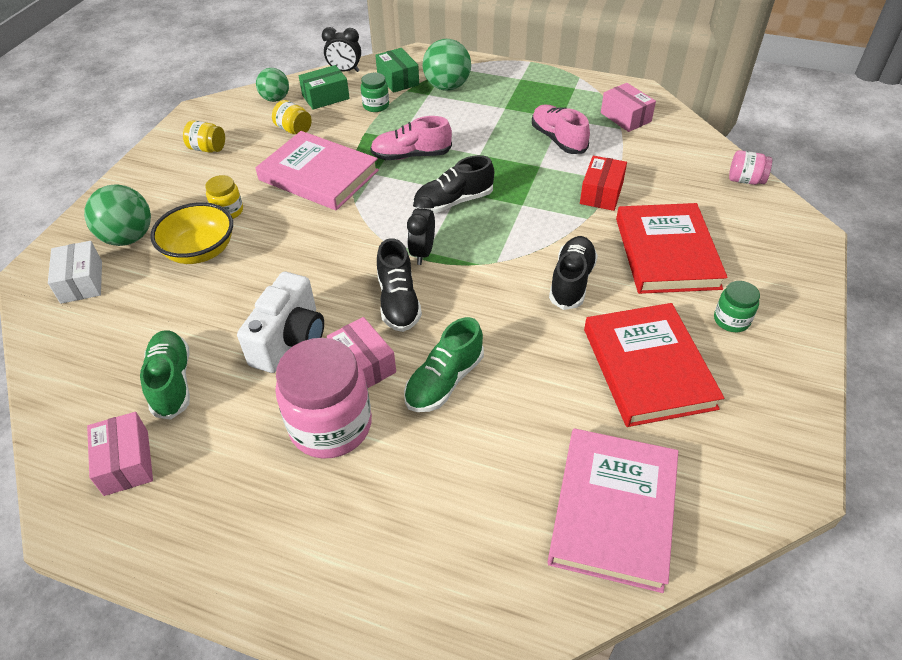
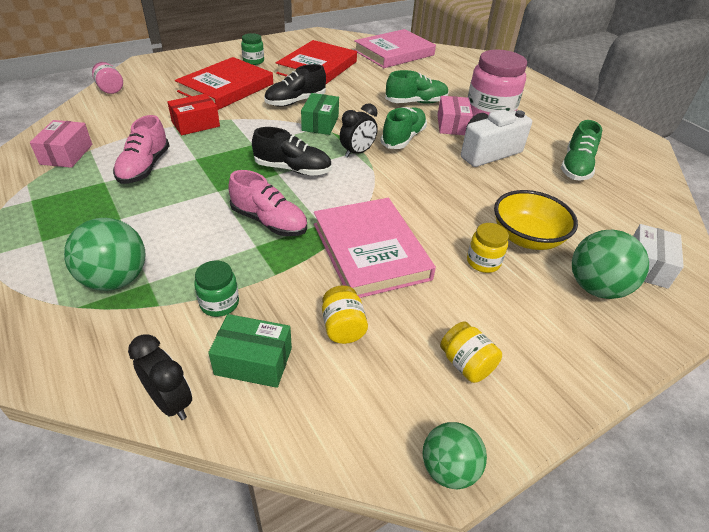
camera: 145 degrees left, 5 degrees down
pink box [87,412,153,496] -> none
green ball [256,68,289,102] -> green ball moved to [423,422,487,489]
green box [375,48,419,93] -> green box moved to [301,93,339,135]
black shoe [377,238,422,332] -> green shoe [381,107,427,149]

